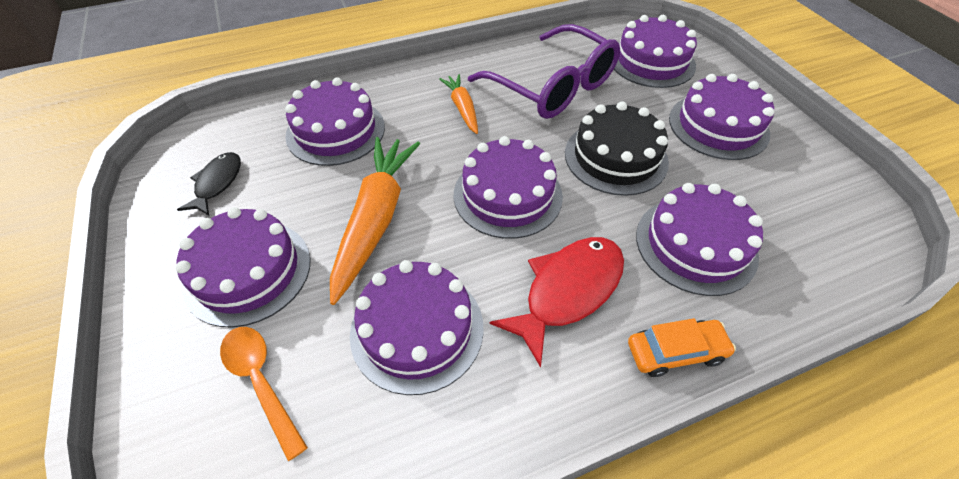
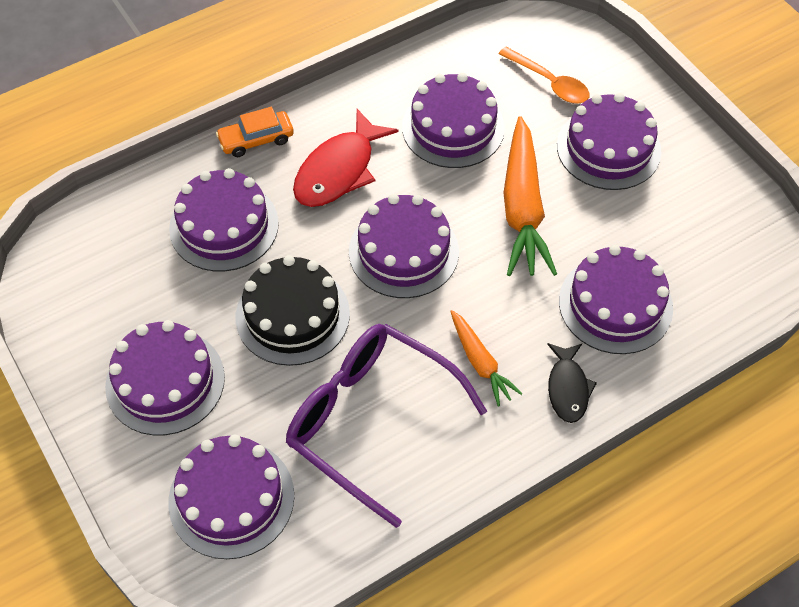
camera: 170 degrees right, 5 degrees up
black fish [177,152,241,215] -> black fish moved to [547,343,597,423]

